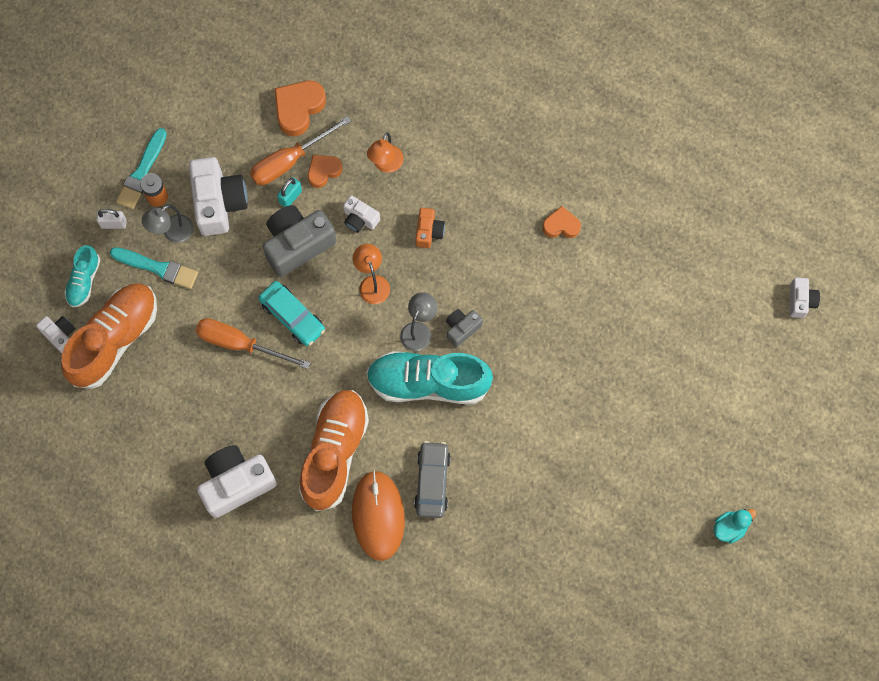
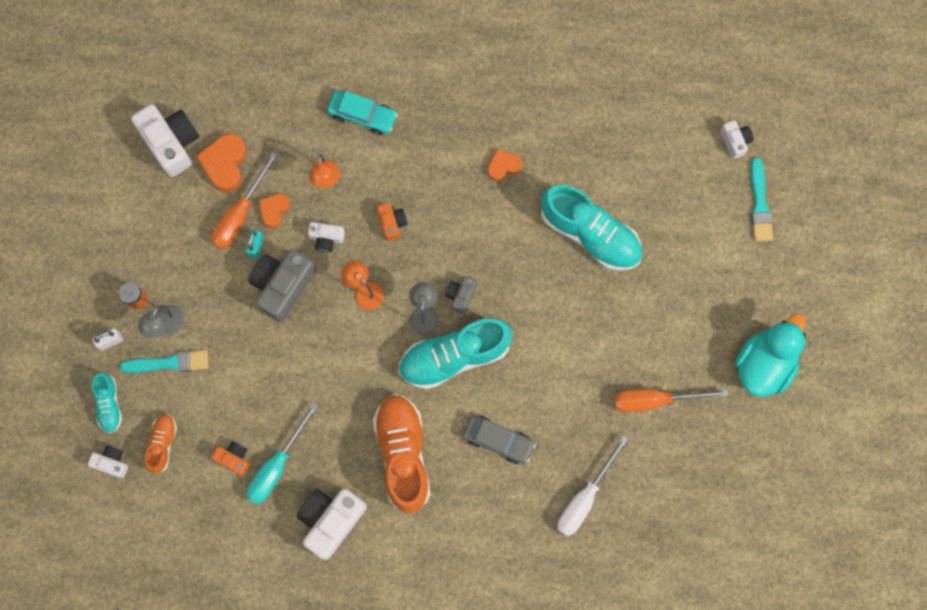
camera: 25 degrees left, 5 degrees up
orange shoe [61,283,157,389] -> orange shoe [145,414,177,474], size x0.51
turquoise brush [116,128,167,209] -> turquoise brush moved to [751,157,773,241]
white camera [189,157,248,236] -> white camera moved to [131,104,199,177]
orange screwdriver [196,318,310,369] -> orange screwdriver moved to [614,389,728,412]
turquoise car [258,281,325,346] -> turquoise car moved to [327,91,398,135]
orange mouse [352,470,405,561] -> none
grey car [414,441,451,518] -> grey car turned 135 degrees clockwise [463,415,536,464]
turquoise duck [714,509,757,544] -> turquoise duck [735,313,806,397], size x2.12
none -> orange camera [211,441,250,476]
none -> turquoise screwdriver [246,403,318,504]
none -> turquoise shoe [541,185,642,271]
none -> white screwdriver [557,436,629,537]

